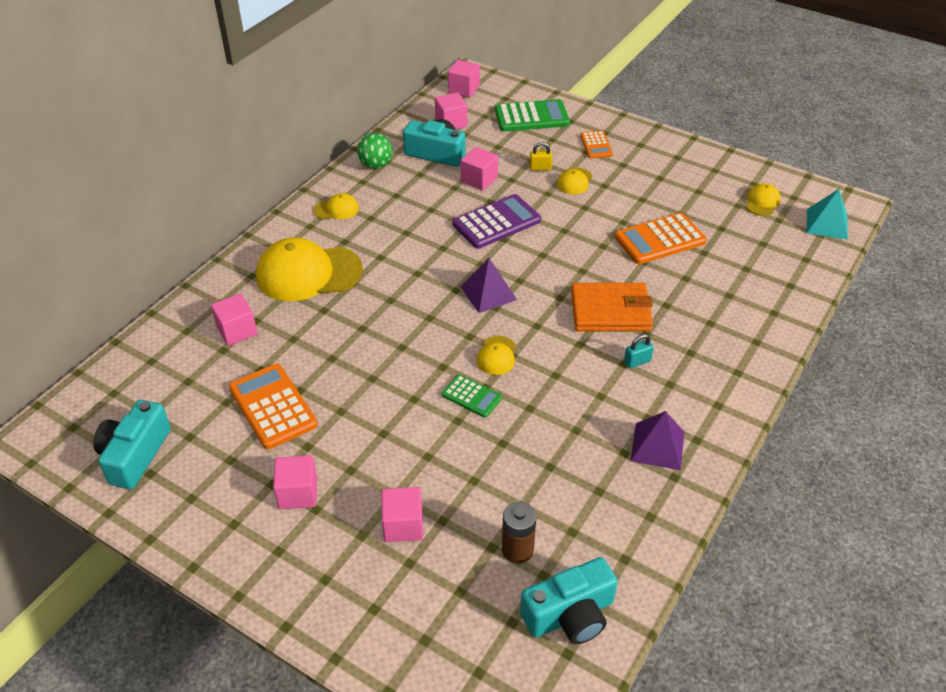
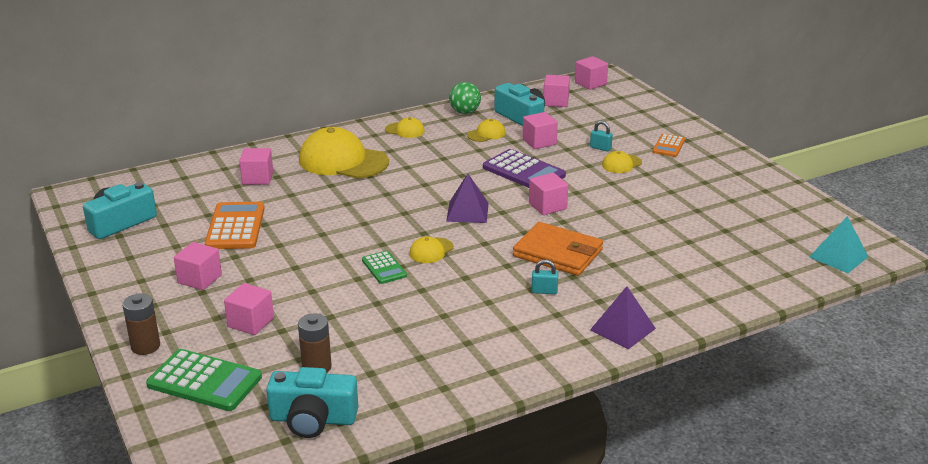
camera: 30 degrees right, 15 degrees down
purple calculator [452,194,541,249] -> purple calculator turned 45 degrees clockwise [483,149,566,188]
green calculator [495,99,570,132] -> green calculator moved to [146,349,262,411]
yellow padlock [530,142,552,171] -> turquoise padlock [590,121,613,151]
orange calculator [615,213,707,264] -> none
purple pyramid [630,411,684,470] -> purple pyramid moved to [590,286,656,349]
yellow cap [746,183,781,216] -> yellow cap moved to [467,119,505,142]
none -> brown battery [122,294,160,355]
none -> pink cube [529,173,568,215]

